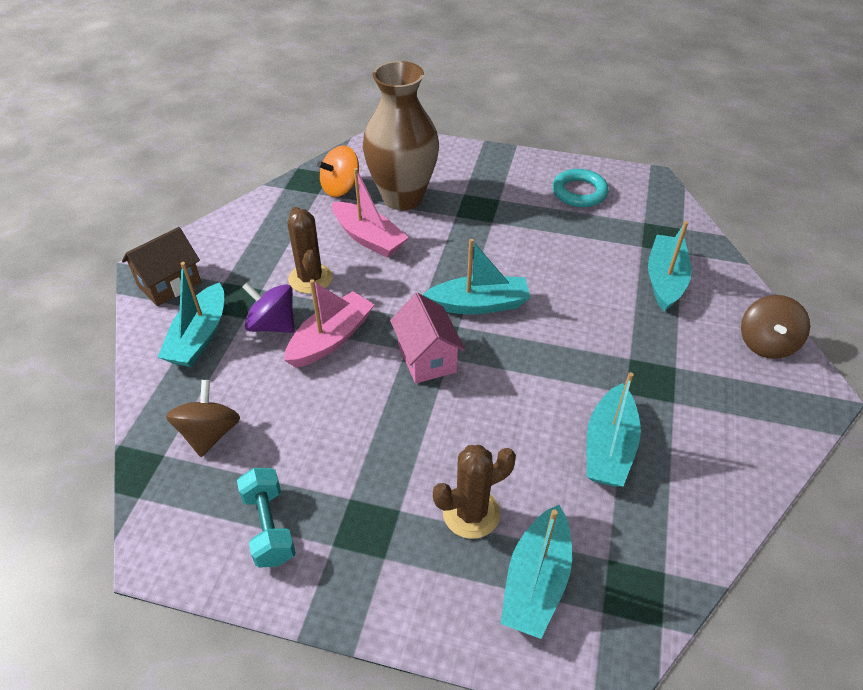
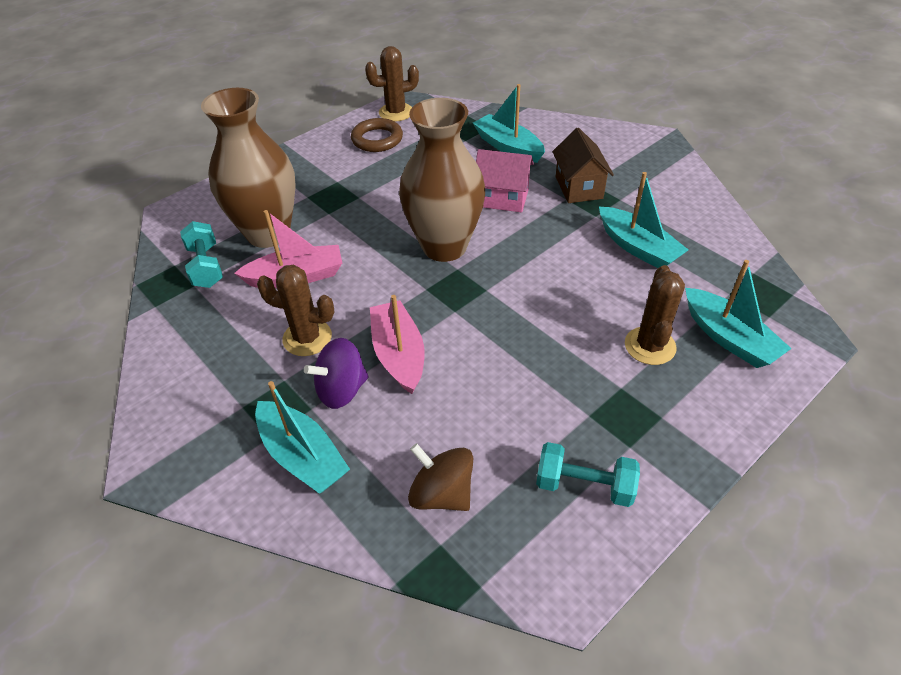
camera: 55 degrees left, 0 degrees up
brown house [122,227,201,306] -> brown house moved to [552,128,614,203]
orange spinning top [317,146,359,197] -> turquoise dumbbell [180,221,223,288]
pink house [390,293,465,384] -> pink house moved to [476,149,534,212]
turquoise boat [422,239,530,314] -> brown vase [399,98,485,262]
turquoise ring [552,169,609,207] -> brown ring [351,118,403,152]
brown spinning top [741,295,810,359] -> none
none -> brown cactus [365,46,419,122]

